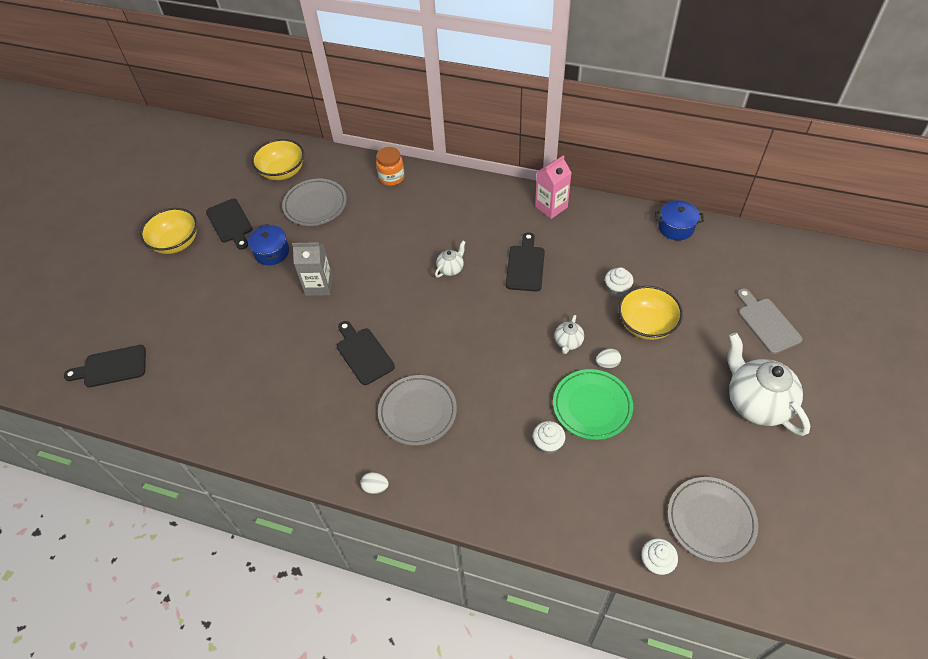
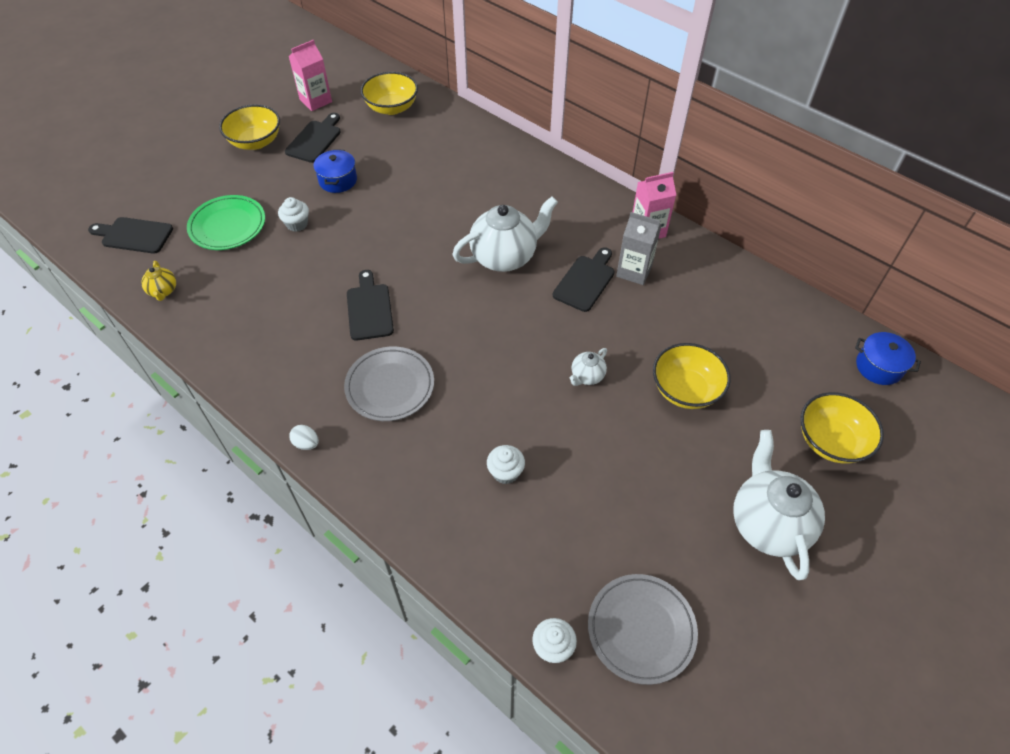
camera: 20 degrees right, 0 degrees up
black cutting board [206,199,253,250] -> black cutting board turned 150 degrees counterclockwise [285,113,341,163]
grey plate [282,179,347,226] -> none
grey carton [292,242,333,296] -> grey carton moved to [616,212,662,285]
orange jar [376,147,405,186] -> none
white teapot [435,241,466,277] -> white teapot [452,197,558,272], size x2.14
green plate [553,369,633,440] -> green plate moved to [187,195,265,250]
white egg [596,349,621,368] -> none
white cupcake [605,267,634,297] -> white cupcake moved to [278,197,309,232]
blue pot [655,200,704,240] -> blue pot moved to [855,332,921,385]
grey cutting board [737,288,803,354] -> yellow bowl [801,392,884,464]
none -> yellow teapot [141,261,176,301]
none -> pink carton [289,40,332,111]

